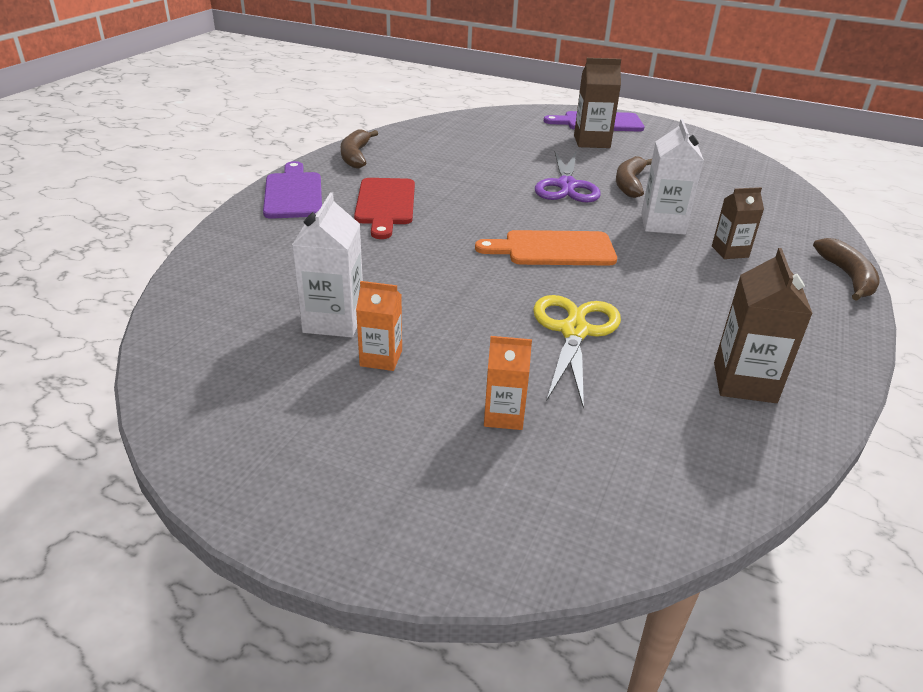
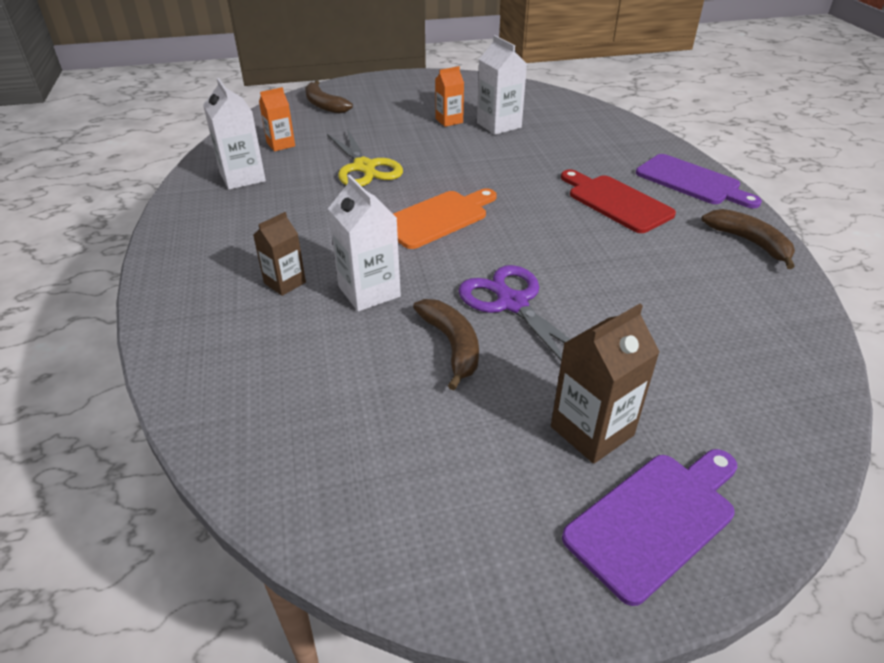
camera: 145 degrees right, 5 degrees up
orange carton [484,336,532,430] -> orange carton moved to [259,87,295,151]
brown carton [714,248,813,403] -> white carton [203,78,266,190]
brown banana [813,238,880,301] -> brown banana moved to [305,80,353,114]

